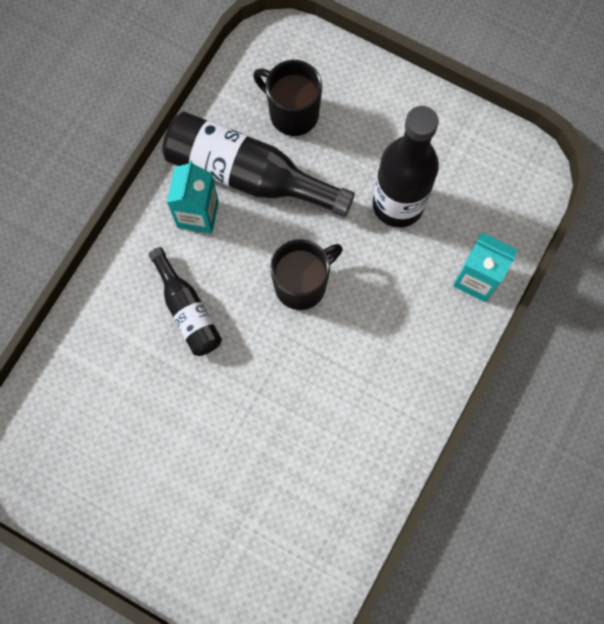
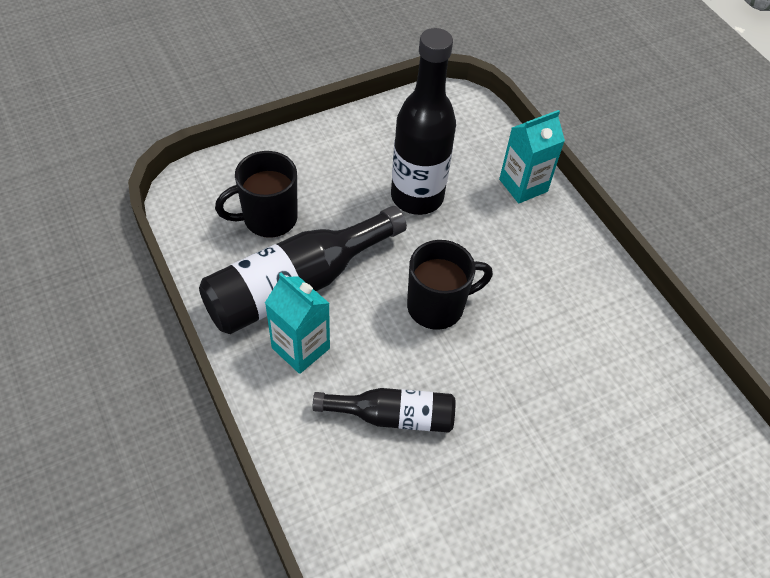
camera: 60 degrees left, 20 degrees down
black mug [270,239,343,310] -> black mug turned 75 degrees clockwise [407,240,493,330]

